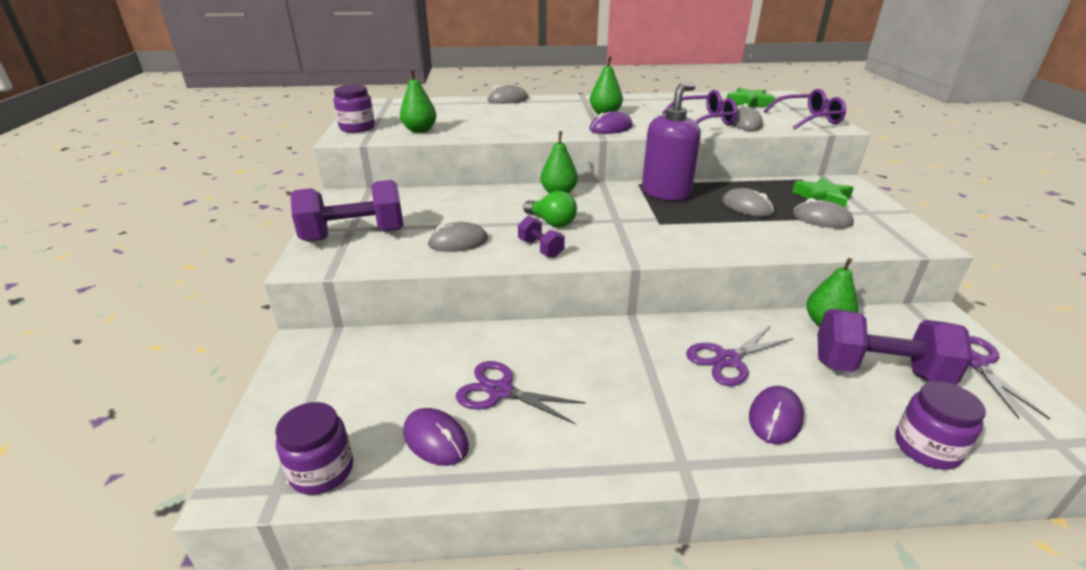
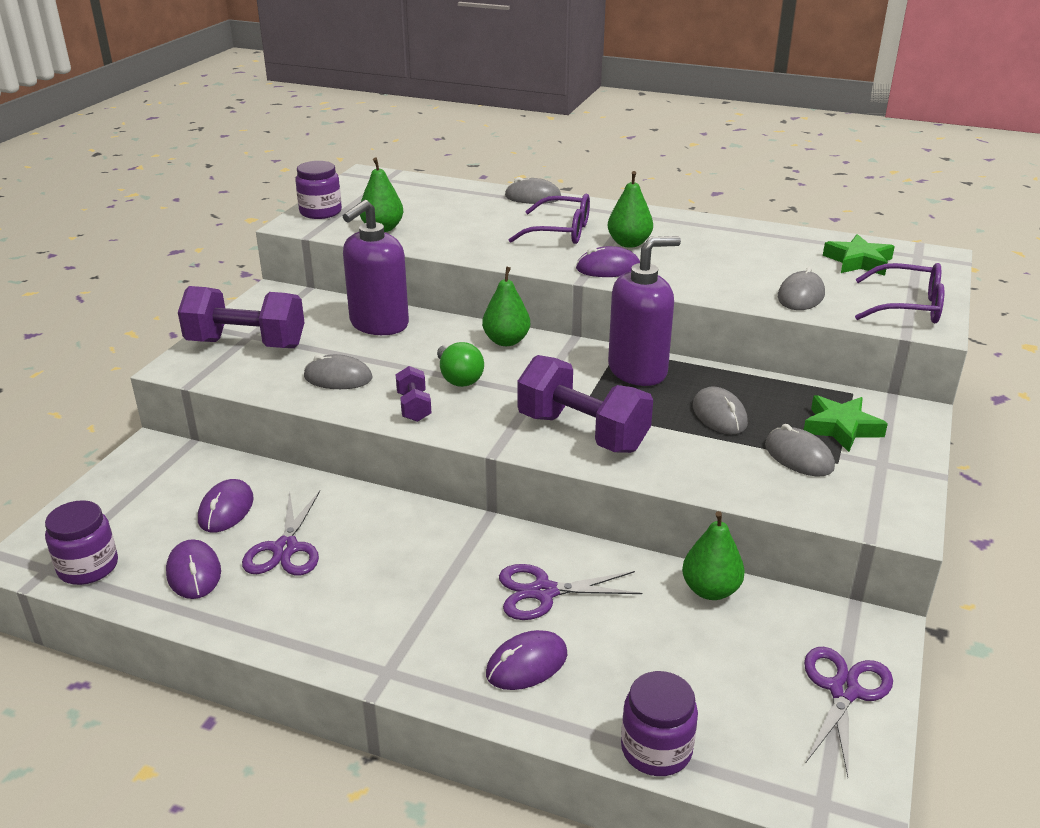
camera: 25 degrees right, 0 degrees up
purple scissors [456,361,586,424] -> purple scissors turned 135 degrees counterclockwise [242,491,320,575]
purple glasses [662,90,738,125] -> purple glasses moved to [508,194,590,244]
purple dumbbell [818,309,973,385] -> purple dumbbell moved to [517,355,653,453]
none -> purple mouse [198,479,254,532]
none -> purple soap dispenser [343,200,409,335]

